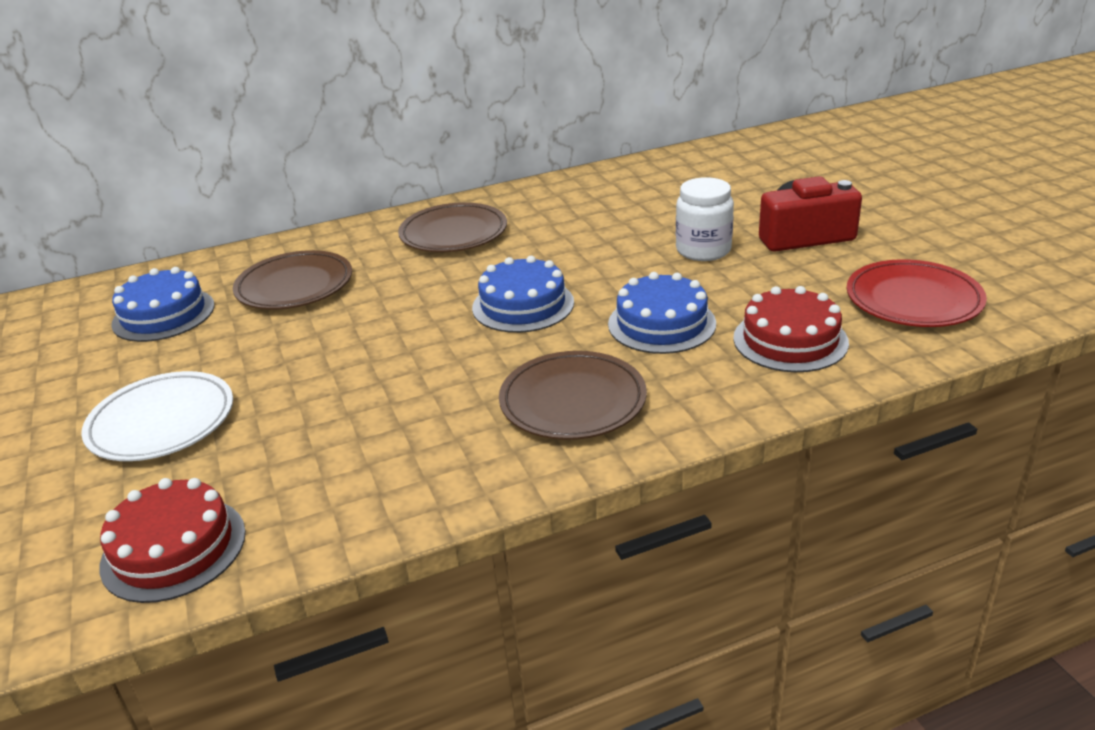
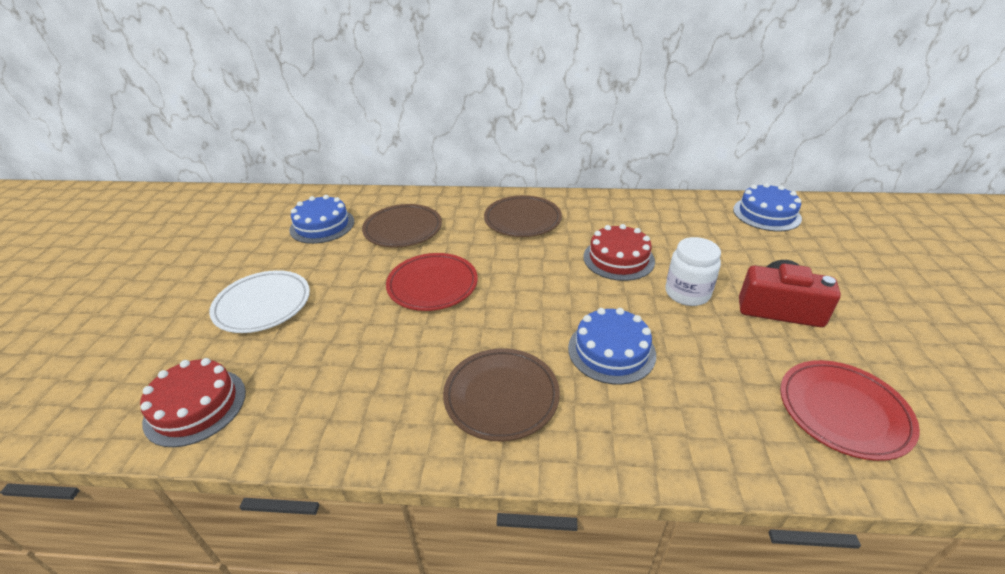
camera: 25 degrees right, 5 degrees up
blue cake [472,256,574,333] -> blue cake moved to [733,183,802,231]
red cake [733,286,849,372] -> red cake moved to [583,224,655,281]
none -> red plate [386,253,478,311]

